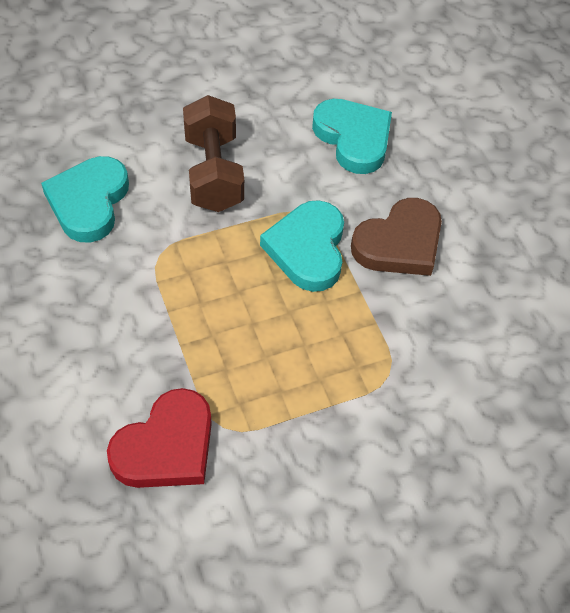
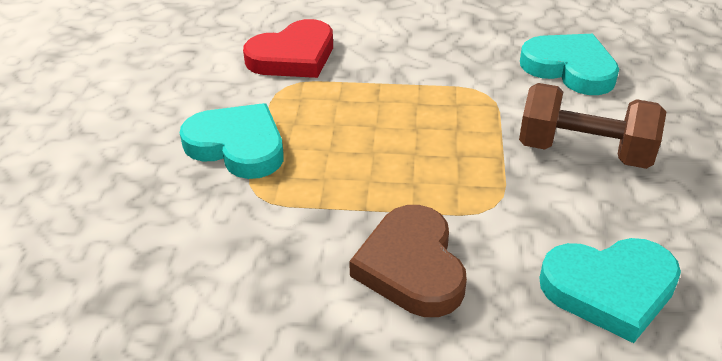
camera: 120 degrees right, 15 degrees down
red heart [107,388,212,488] -> red heart turned 105 degrees counterclockwise [243,19,333,78]
turquoise heart [260,200,344,292] -> turquoise heart moved to [180,103,284,179]

